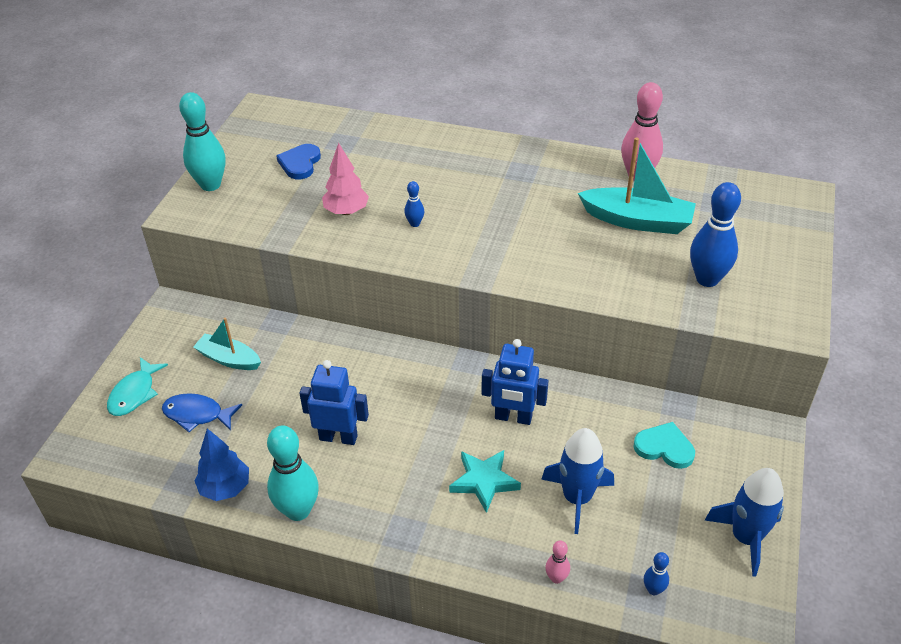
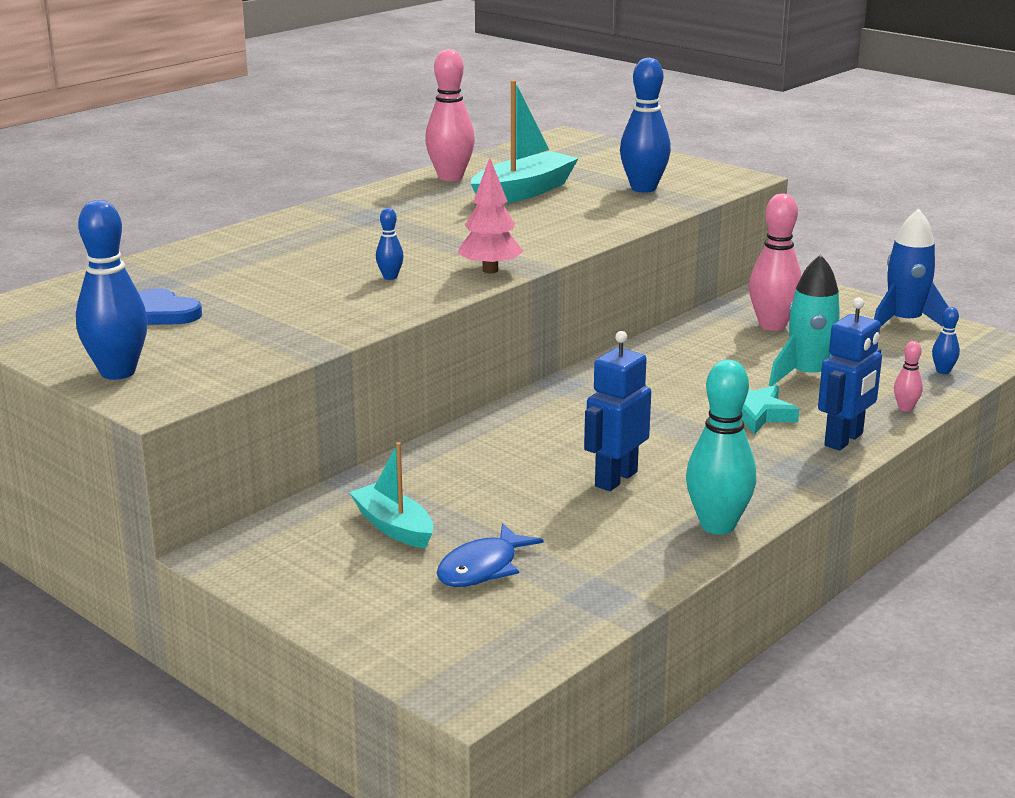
camera: 65 degrees left, 20 degrees down
turquoise fish [107,357,168,416] -> none
turquoise bowling pin [179,92,226,191] -> blue bowling pin [76,200,148,380]
turquoise boat [193,317,261,370] -> turquoise boat turned 90 degrees clockwise [349,442,434,548]
blue tree [195,428,249,501] -> none
pink tree [322,143,369,215] -> pink tree moved to [458,158,524,273]
blue robot [482,339,549,425] -> blue robot moved to [818,297,882,450]
blue rocket [541,428,614,534] -> turquoise rocket [769,254,840,386]
turquoise heart [634,422,695,469] -> pink bowling pin [749,193,802,331]

